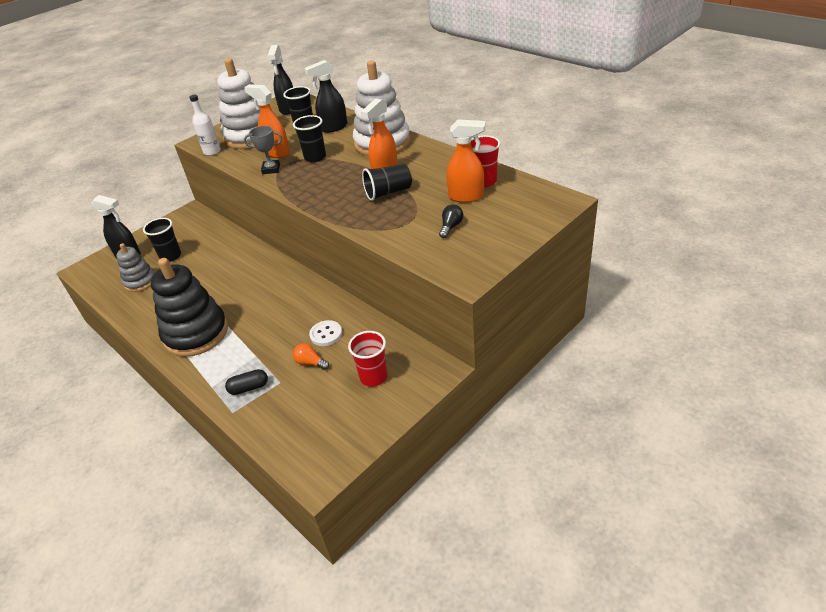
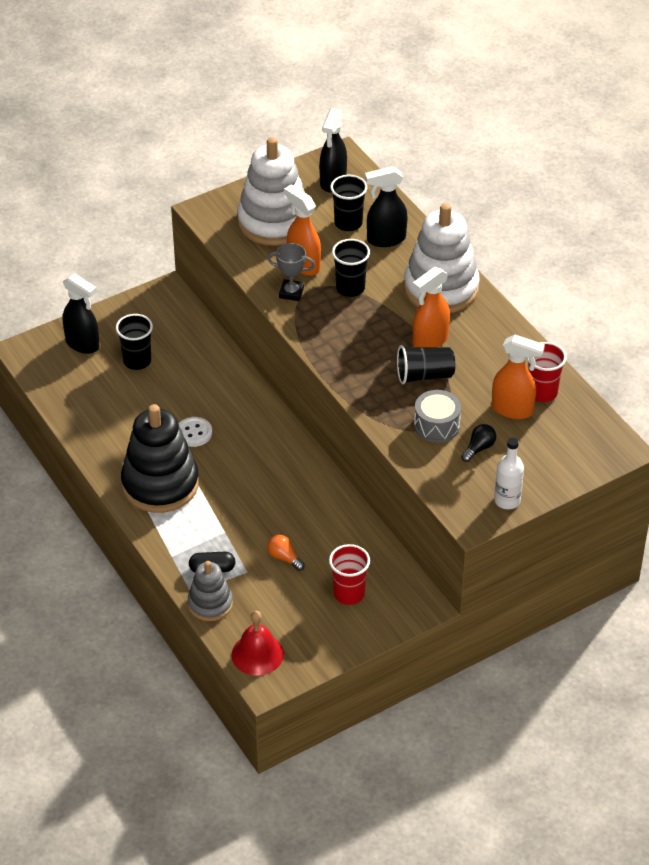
camera: 10 degrees right, 5 degrees up
grey stacking toy [116,243,155,292] -> grey stacking toy moved to [188,561,233,621]
white bottle [189,95,221,156] -> white bottle moved to [494,437,524,509]
white button [309,320,342,346] -> white button moved to [178,417,212,447]
none -> red bell [232,611,284,676]
none -> grey drum [414,390,461,443]

